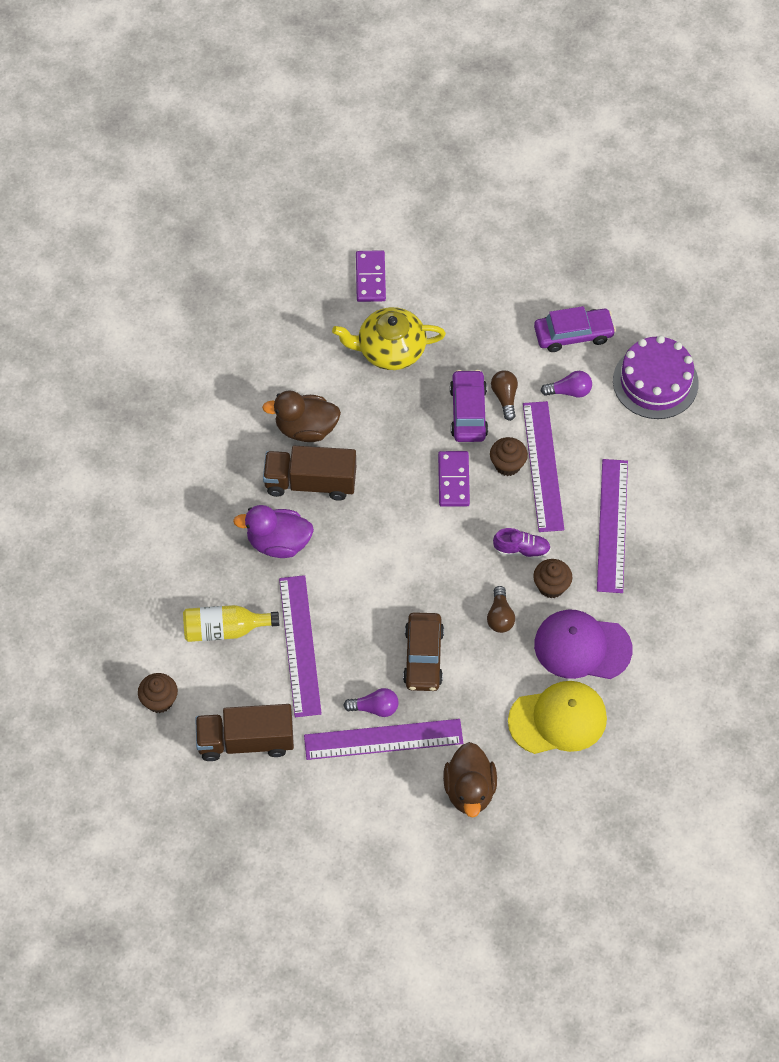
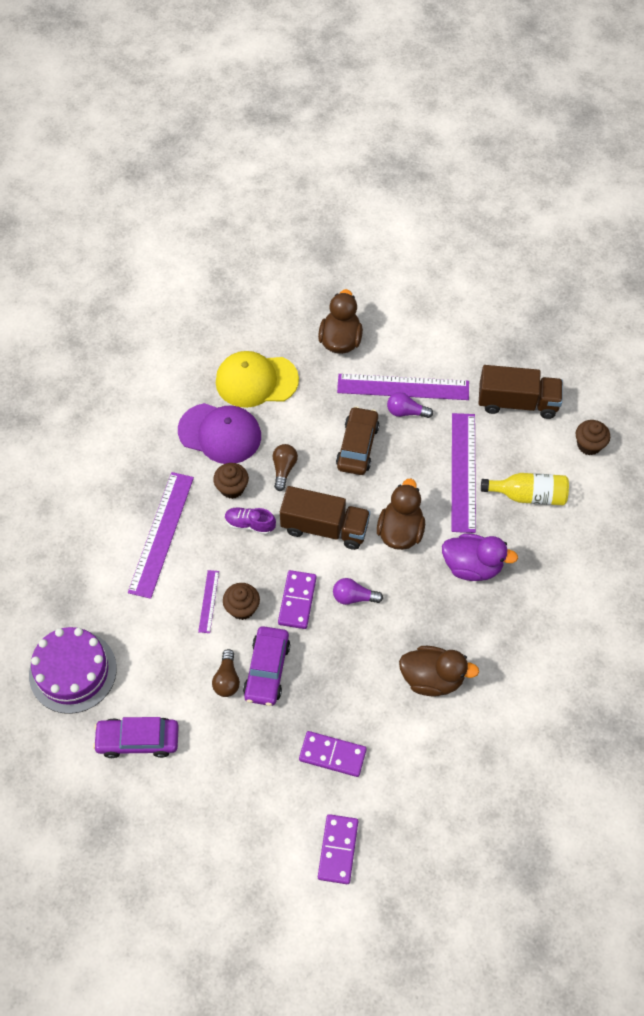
camera: 170 degrees left, 0 degrees up
brown truck [263,446,356,501] -> brown truck moved to [280,486,370,550]
yellow teapot [332,307,446,370] -> purple domino [299,731,367,777]
purple ruler [523,401,564,532] -> purple ruler [198,570,219,633], size x0.47
purple light bulb [541,371,592,398] -> purple light bulb moved to [333,578,383,605]
none -> brown duck [377,479,425,550]

